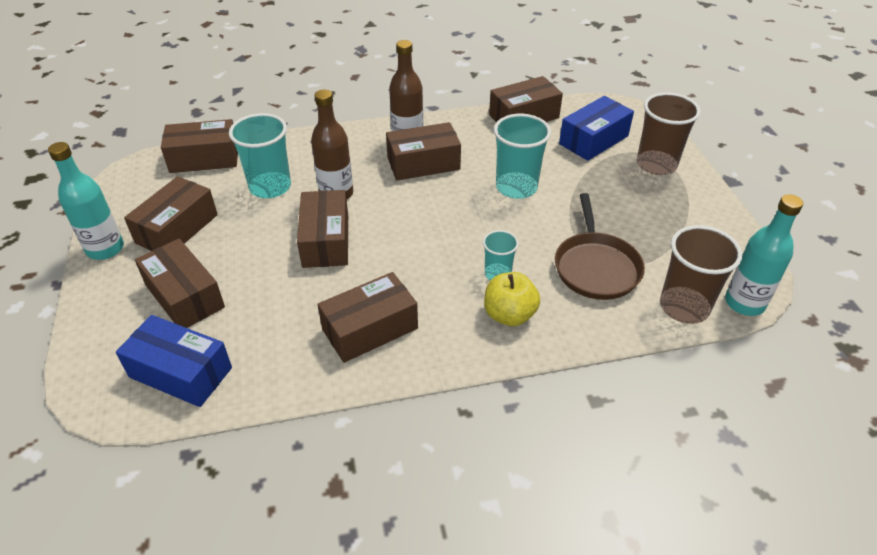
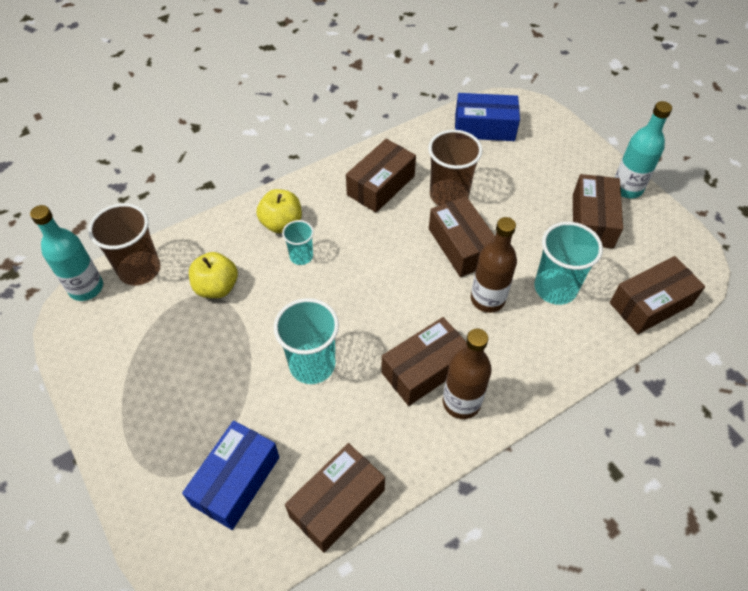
camera: 160 degrees right, 10 degrees up
brown box [135,239,225,328] -> none
brown pan [555,193,645,300] -> yellow apple [189,252,238,298]
brown cup [637,92,701,175] -> brown cup moved to [428,130,483,206]

